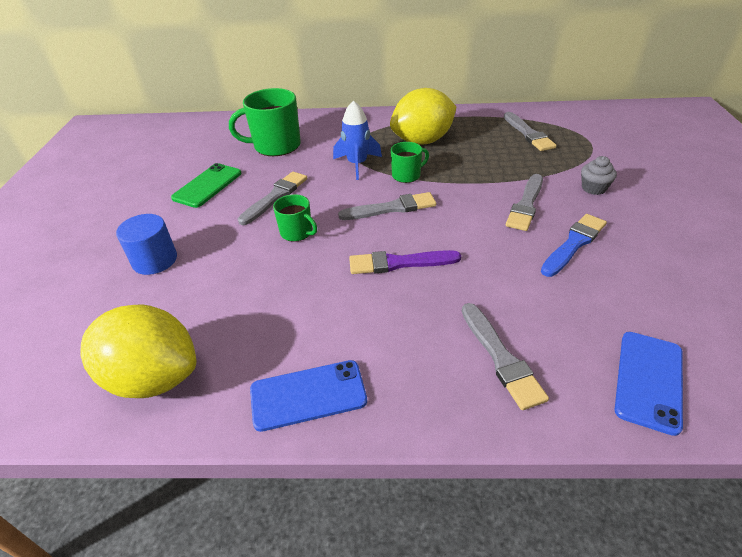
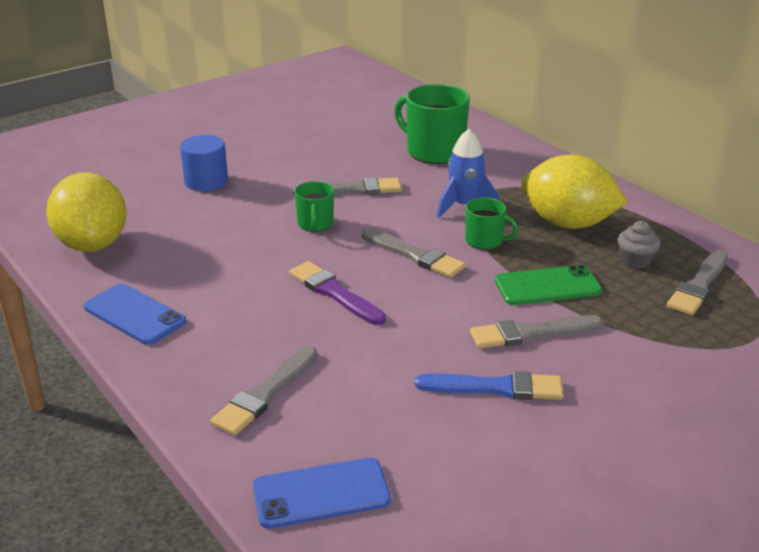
camera: 50 degrees right, 10 degrees down
green phone [171,163,242,208] -> green phone moved to [495,265,602,305]
grey cupcake [581,156,617,195] -> grey cupcake moved to [618,221,661,269]

